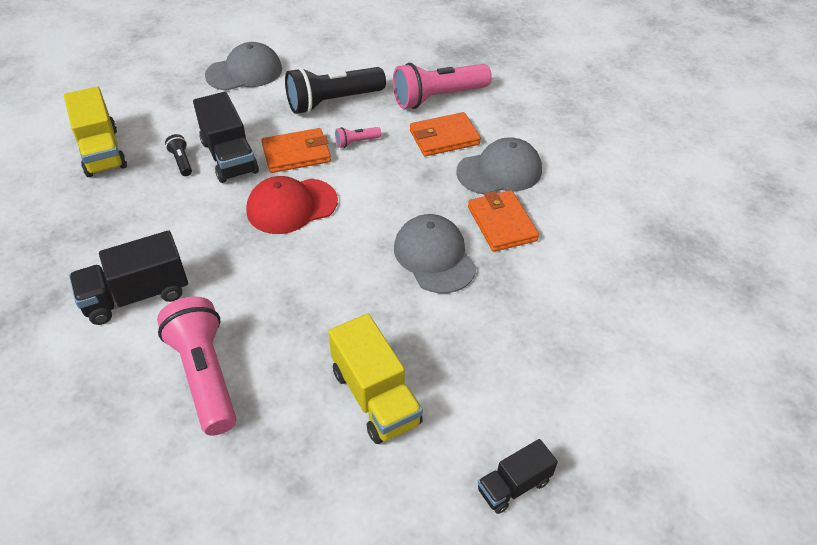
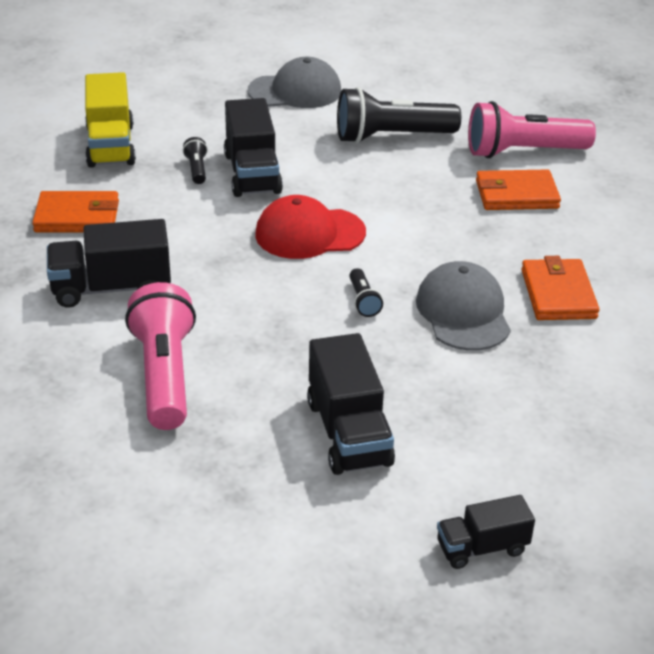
camera: 15 degrees right, 10 degrees down
orange wallet [261,128,331,173] -> orange wallet moved to [32,191,119,232]
yellow truck [328,314,423,444] -> black truck [307,333,395,475]
pink flashlight [335,127,381,148] -> none
grey cap [456,137,542,194] -> none
none -> black flashlight [349,268,383,317]

